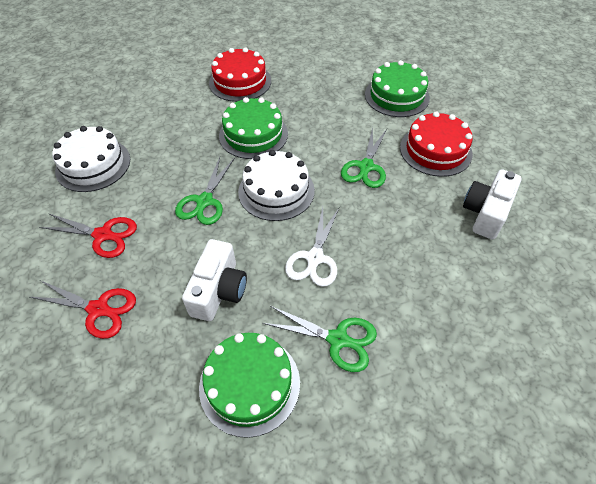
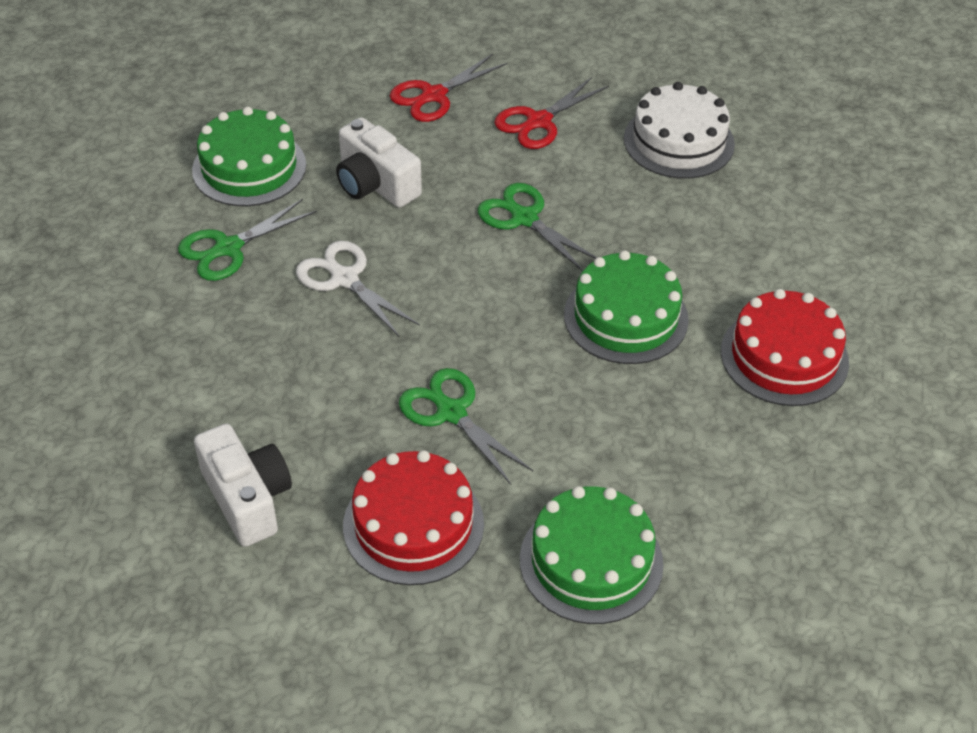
camera: 120 degrees right, 5 degrees down
white cake [238,150,315,221] -> none

